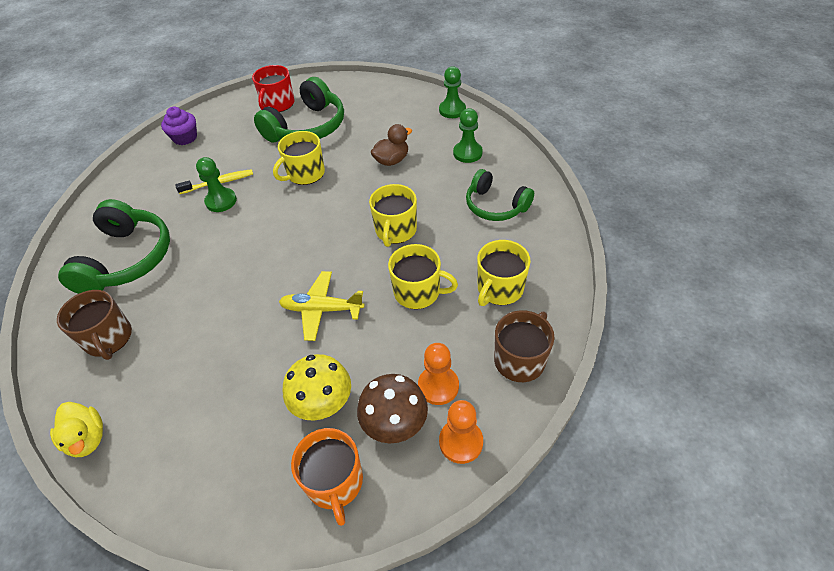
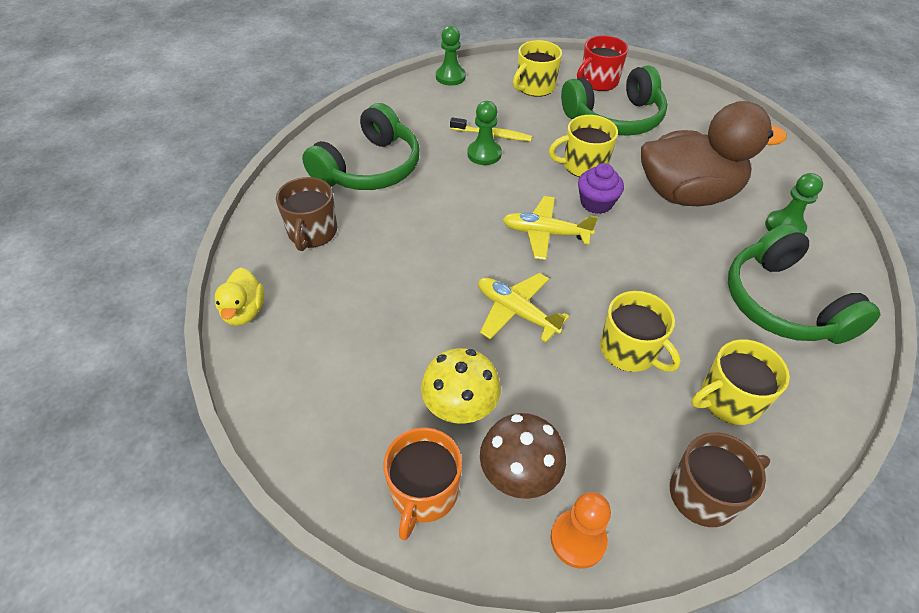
camera: 30 degrees right, 0 degrees up
purple cupcake [161,106,197,145] -> purple cupcake moved to [578,163,624,214]
yellow mug [369,184,417,247] -> yellow mug moved to [513,40,562,97]
brown duck [370,124,412,166] -> brown duck [641,101,787,206], size x2.20
orange pawn [418,343,459,405] -> none
green pawn [439,66,466,118] -> green pawn moved to [436,26,466,86]
green headphones [466,169,534,221] -> green headphones [728,224,881,344], size x1.53
none -> yellow plane [503,196,598,260]

